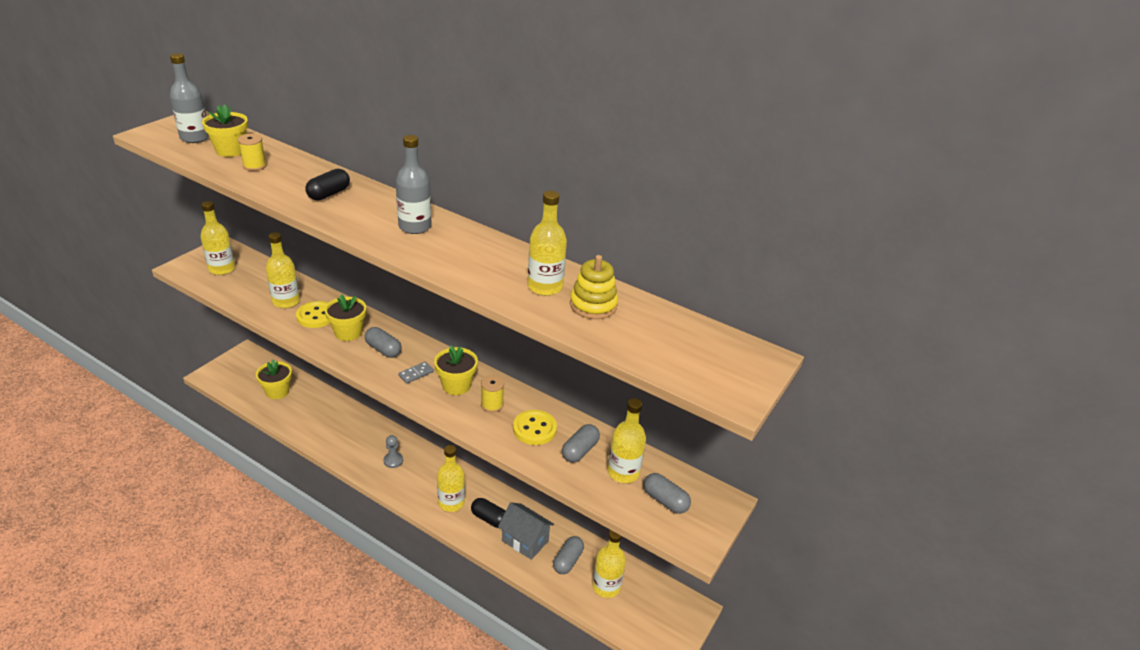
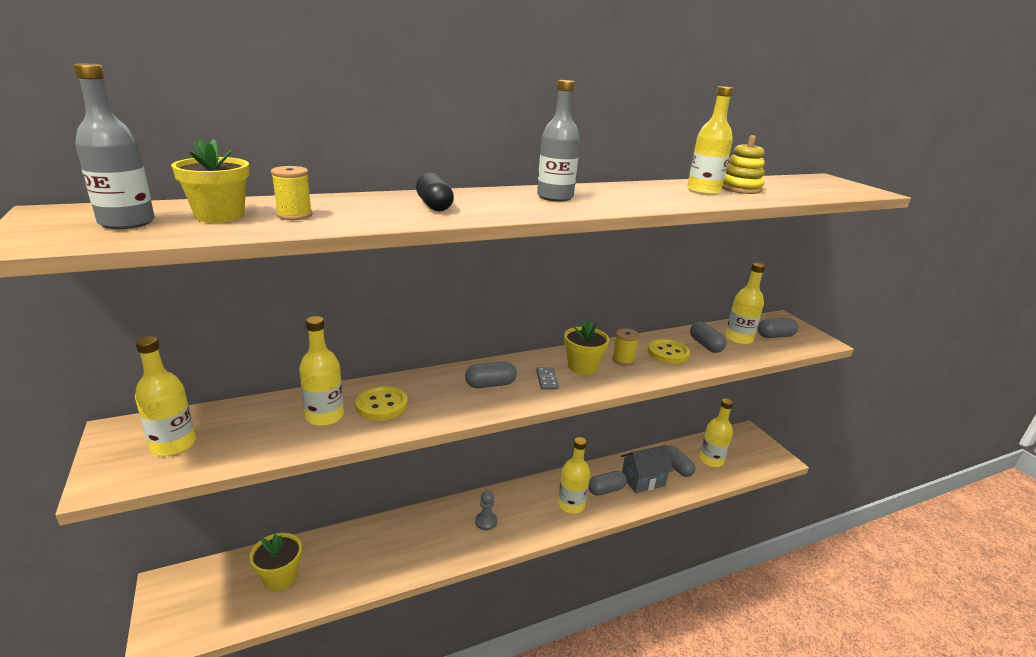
camera: 55 degrees left, 10 degrees down
yellow flower pot [325,294,366,341] -> none
black capsule [471,498,505,528] -> grey capsule [588,471,627,496]

